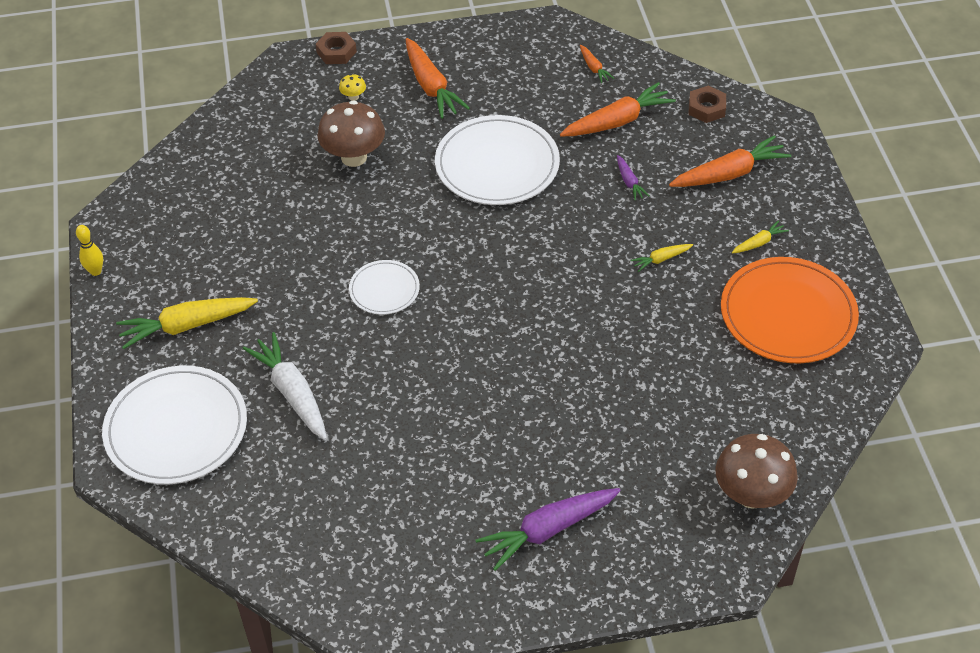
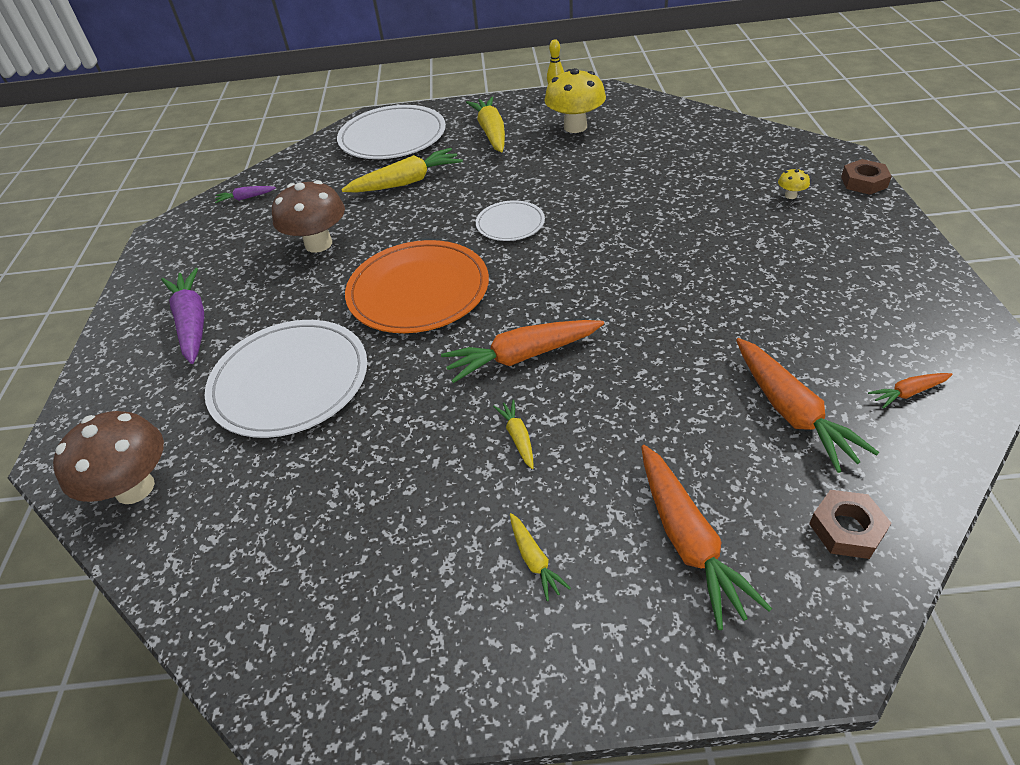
camera: 100 degrees right, 5 degrees down
white carrot [242,332,327,440] -> yellow carrot [341,148,463,193]
brown mushroom [317,100,385,167] -> brown mushroom moved to [272,180,345,253]
orange carrot [406,38,470,119] -> orange carrot moved to [441,320,604,383]
white plate [435,115,560,205] -> white plate moved to [204,320,367,438]
purple carrot [617,155,649,201] -> purple carrot moved to [215,186,276,203]
orange plate [721,257,859,363] -> orange plate moved to [345,240,489,333]
none -> yellow mushroom [544,68,606,133]

